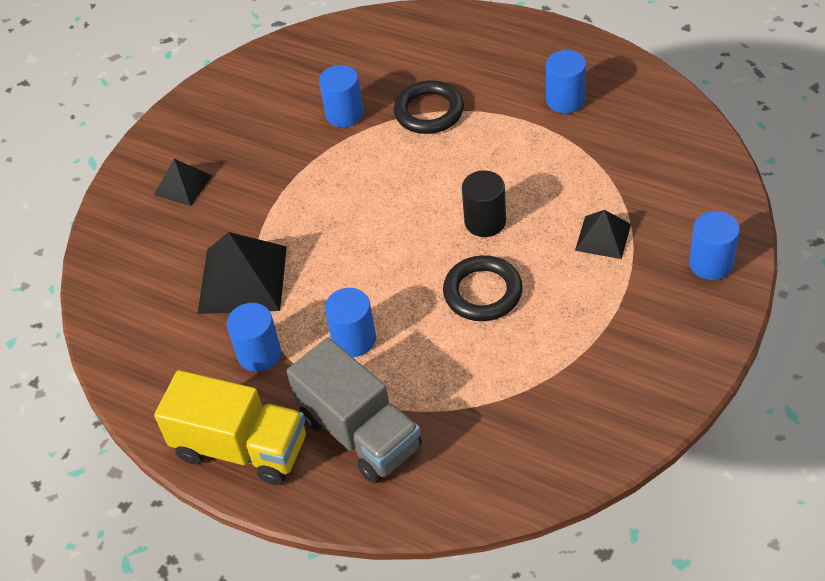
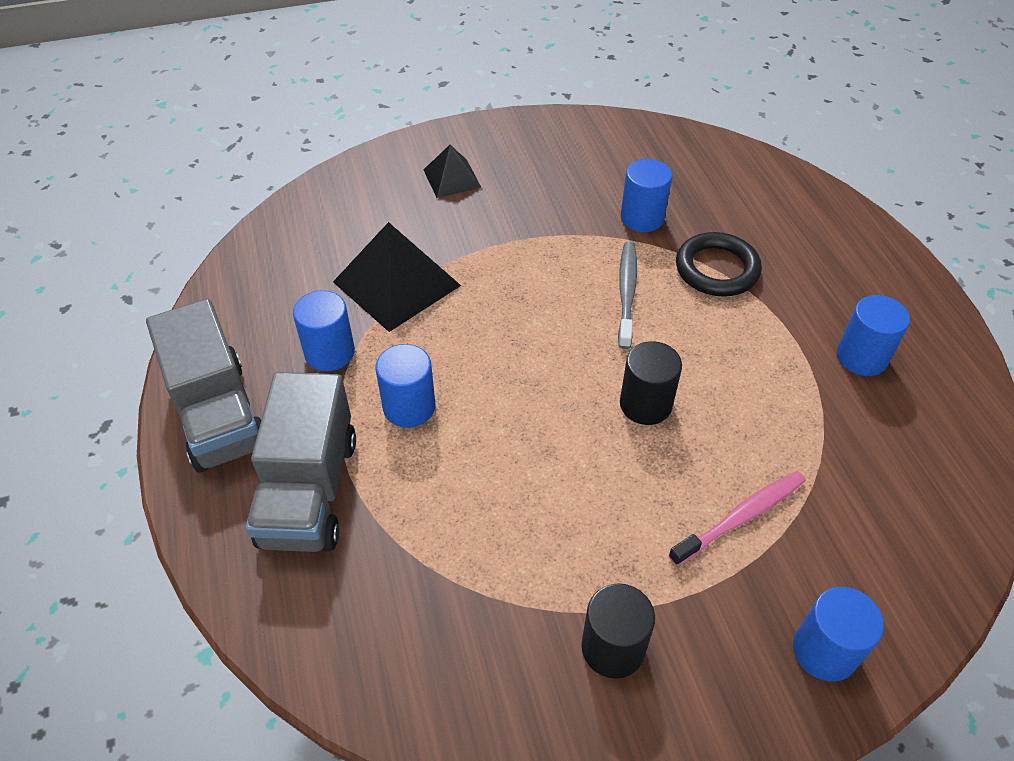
camera: 40 degrees right, 0 degrees up
yellow truck [154,370,306,485] -> grey truck [146,299,261,472]
black ring [443,255,523,321] -> none
black pyramid [575,210,631,259] -> pink toothbrush [668,471,806,566]
none -> black cylinder [581,583,655,679]
none -> grey toothbrush [618,242,637,349]

